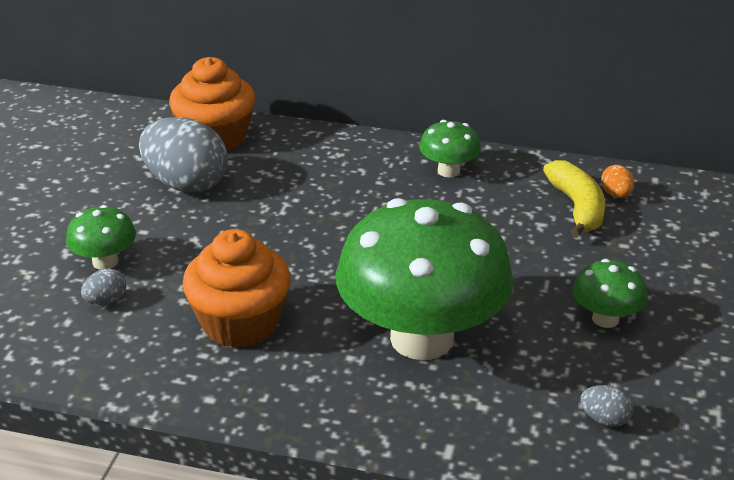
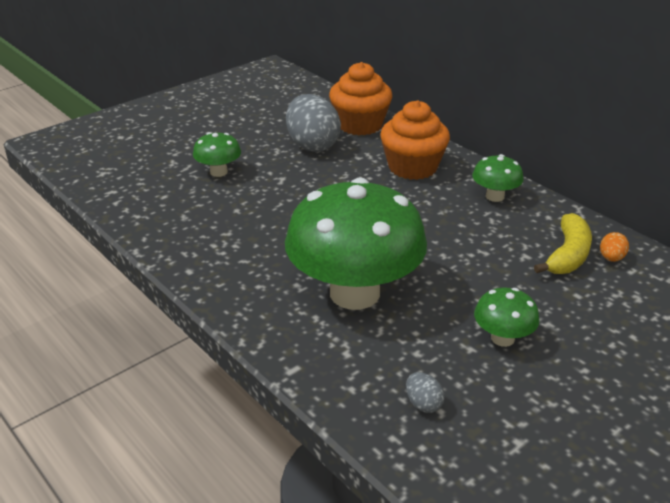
camera: 35 degrees right, 0 degrees up
grey egg [81,269,126,305] -> none
orange cupcake [183,229,291,348] -> orange cupcake moved to [380,100,450,180]

